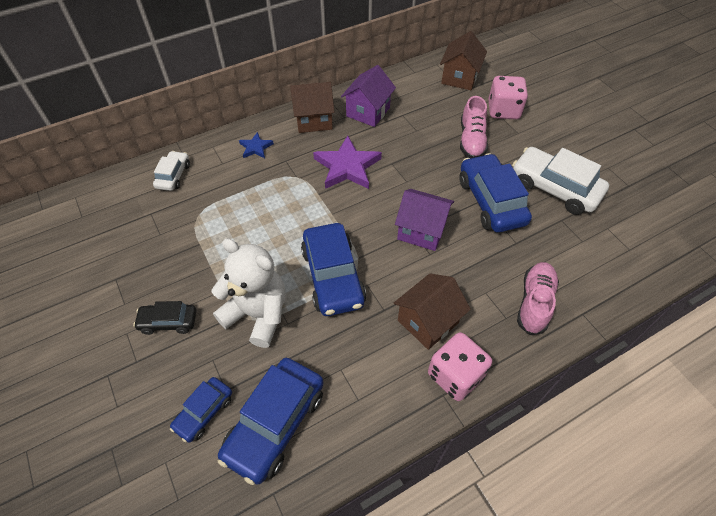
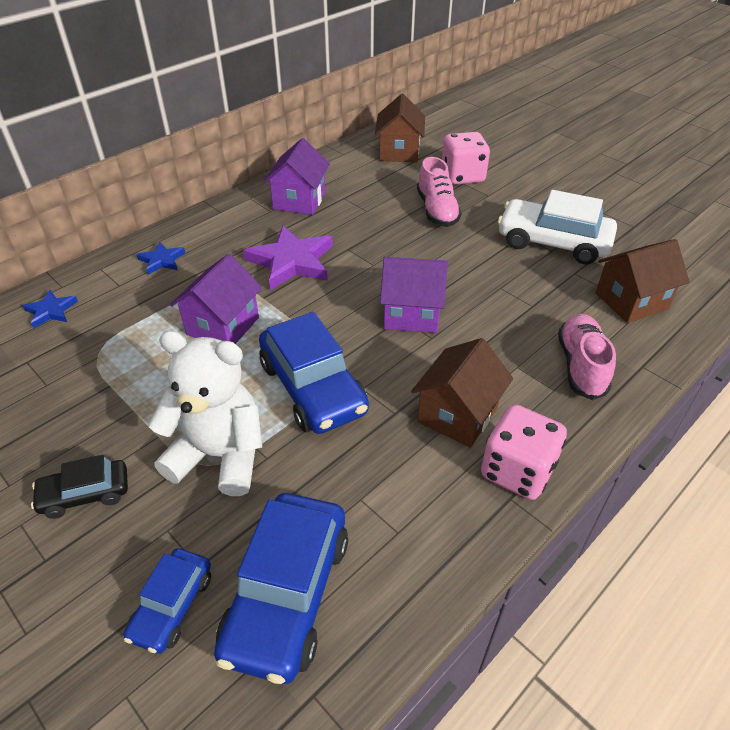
camera: 15 degrees left, 10 degrees down
white car [153,151,190,191] -> blue star [22,290,78,328]
brown house [290,82,334,133] -> brown house moved to [595,239,690,323]
blue car [459,153,532,233] -> none
none -> purple house [170,254,262,344]

